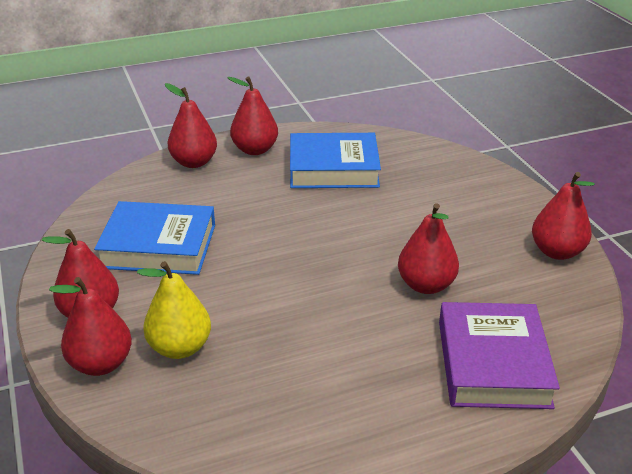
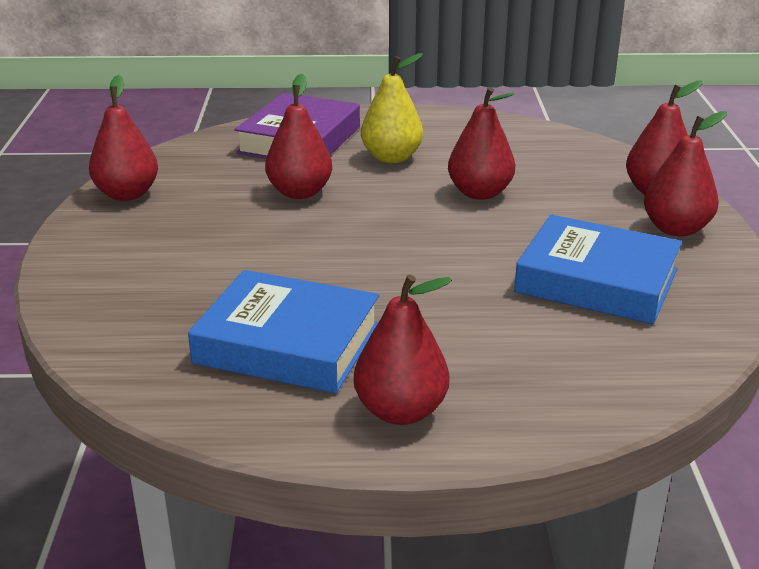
camera: 160 degrees left, 5 degrees down
yellow pear [137,261,211,359] -> yellow pear moved to [361,53,423,163]
red pear [165,83,217,168] -> red pear moved to [448,87,515,200]

